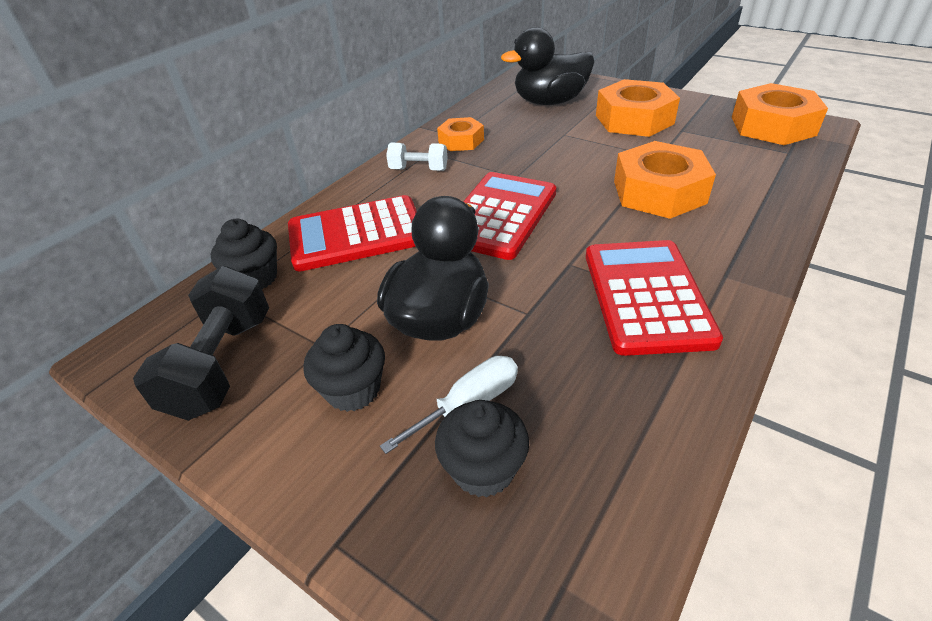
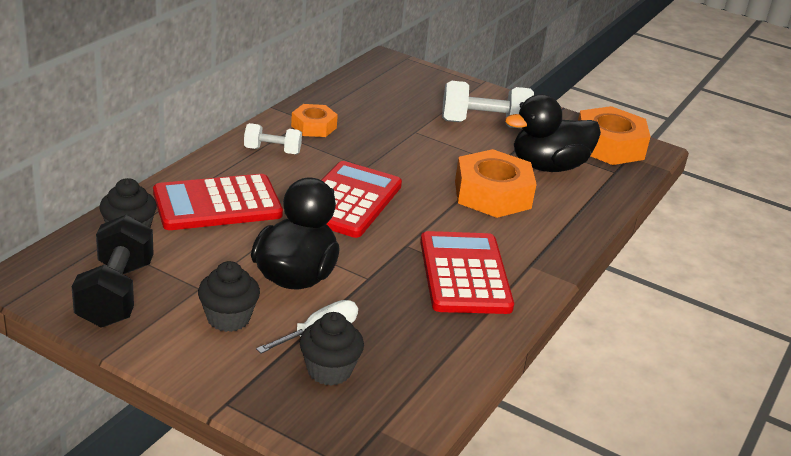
camera: 10 degrees left, 10 degrees down
black duck [501,27,594,105] -> black duck moved to [505,94,601,172]
orange nut [596,79,680,137] -> white dumbbell [442,81,534,128]

